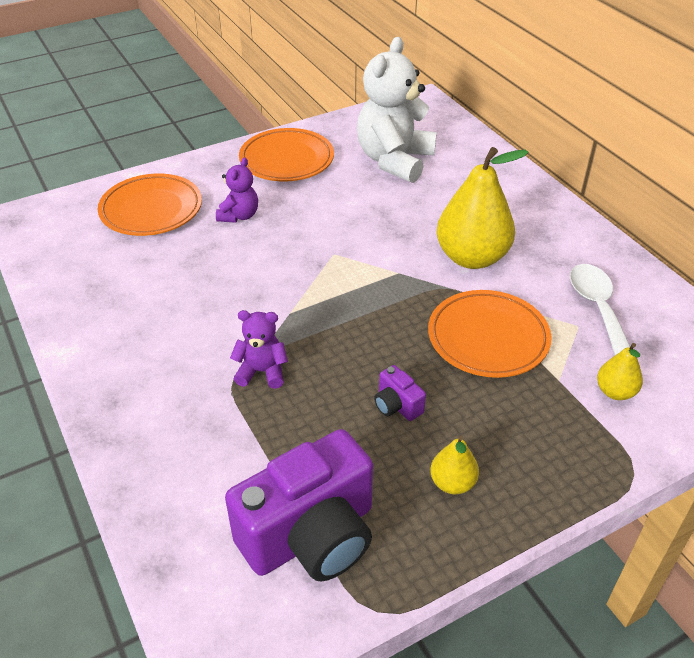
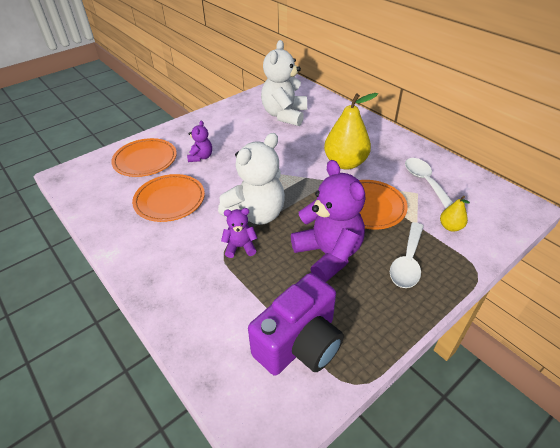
camera: 10 degrees left, 0 degrees up
orange plate [239,128,334,181] -> orange plate moved to [132,174,205,222]
purple camera [374,365,426,421] -> purple teddy bear [291,160,365,282]
yellow pear [430,436,479,494] -> none
none -> white teddy bear [218,133,285,225]
none -> white spoon [390,222,424,288]

